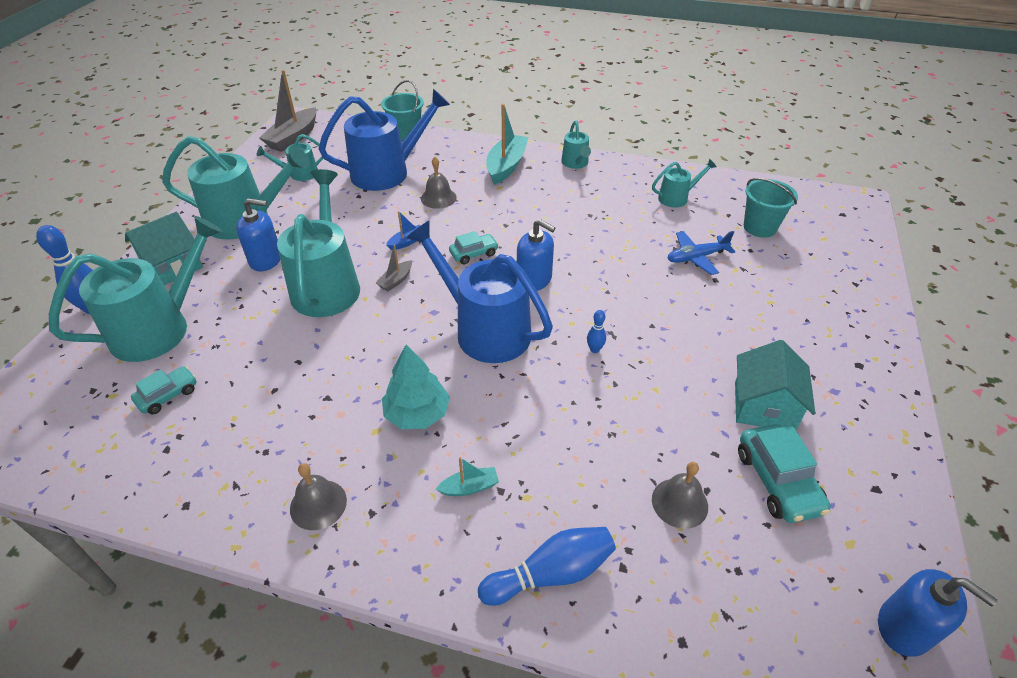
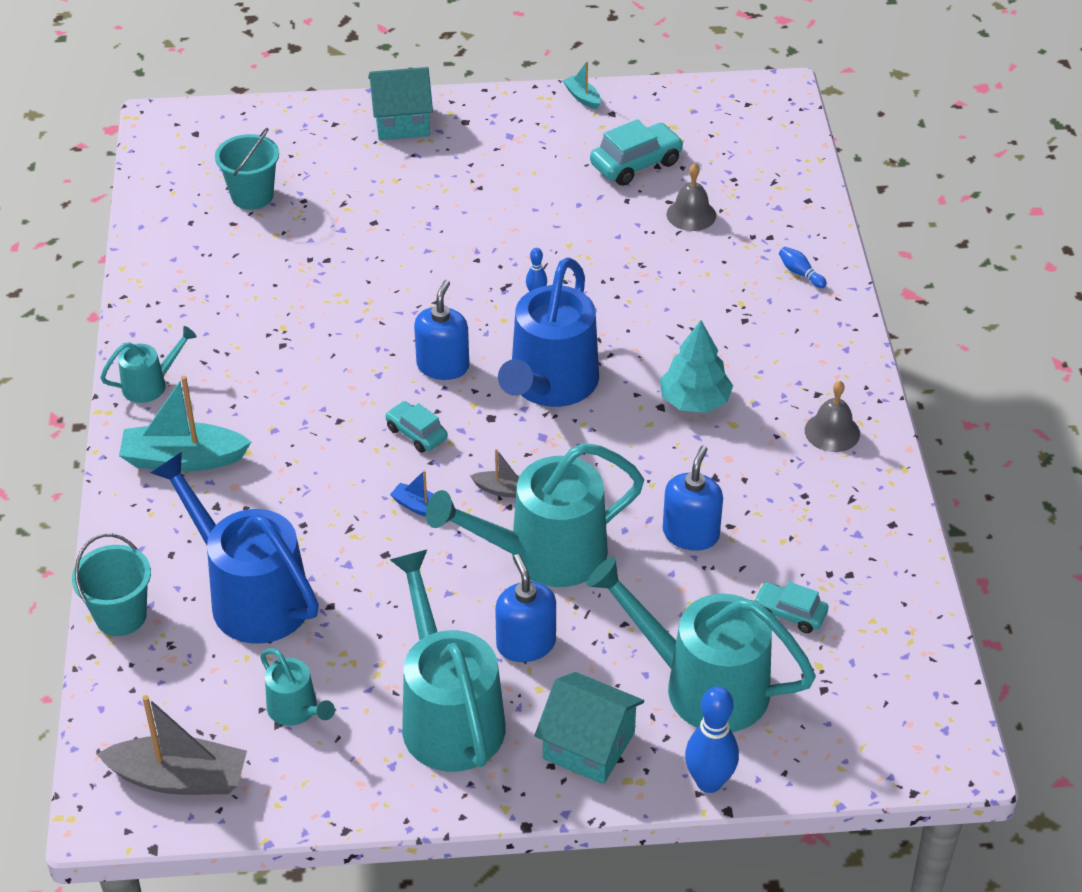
camera: 110 degrees left, 0 degrees up
grey bell [421,157,457,209] -> none
turquoise boat [436,457,499,496] -> turquoise boat moved to [563,61,601,110]
blue bowling pin [478,527,616,606] -> blue bowling pin [779,247,827,289], size x0.50
turquoise watering can [652,159,717,208] -> none
blue plane [668,231,735,275] -> none
turquoise house [735,340,815,430] -> turquoise house moved to [368,67,433,140]
blue soap dispenser [878,569,997,657] -> blue soap dispenser moved to [663,446,723,551]

